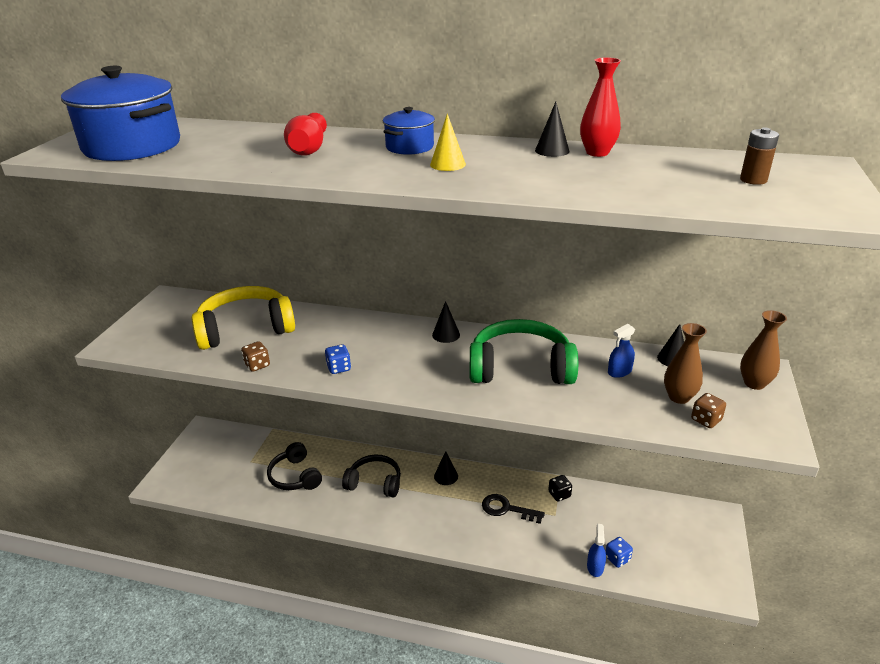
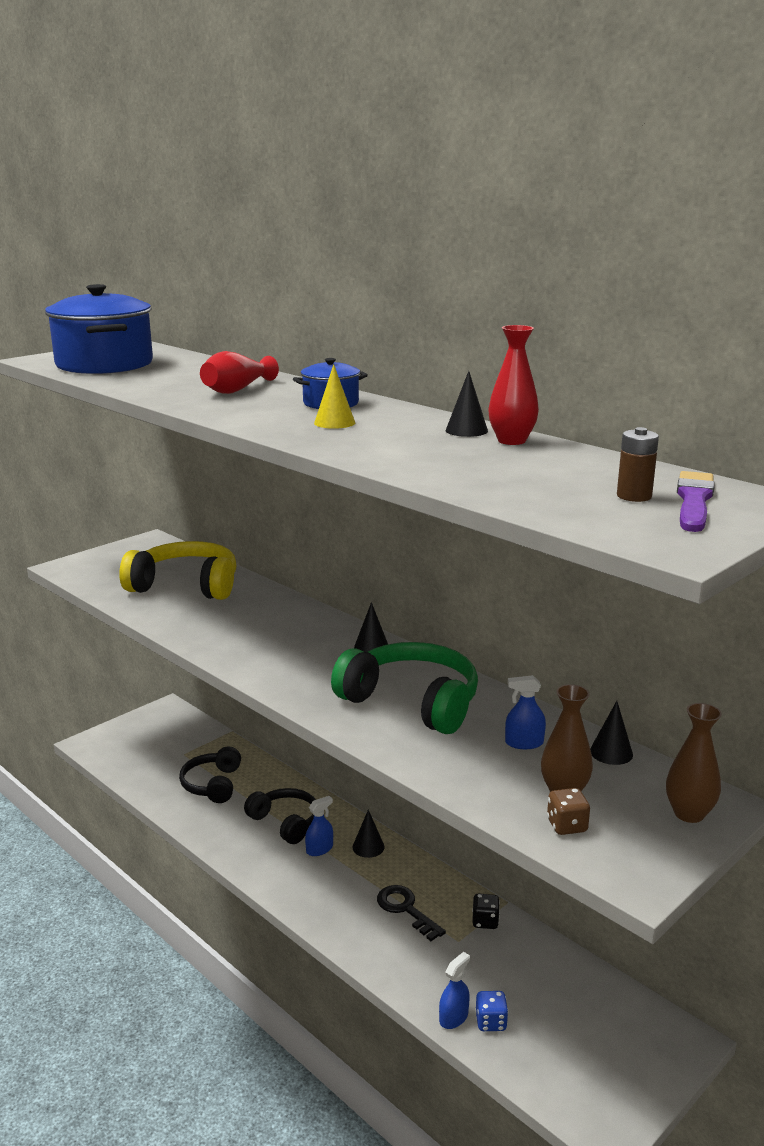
camera: 30 degrees right, 10 degrees down
brown dice [241,341,270,372] -> none
blue dice [325,344,351,374] -> none
none -> blue spray bottle [305,796,333,856]
none -> purple brush [677,471,715,532]

